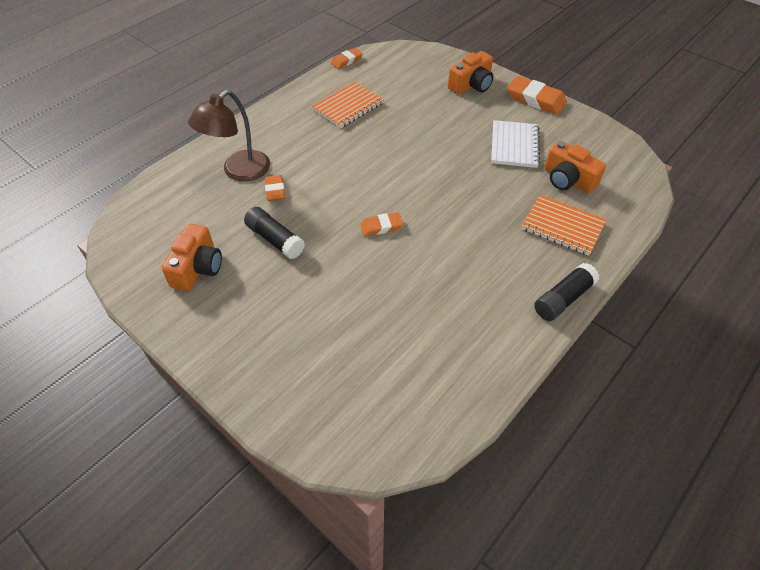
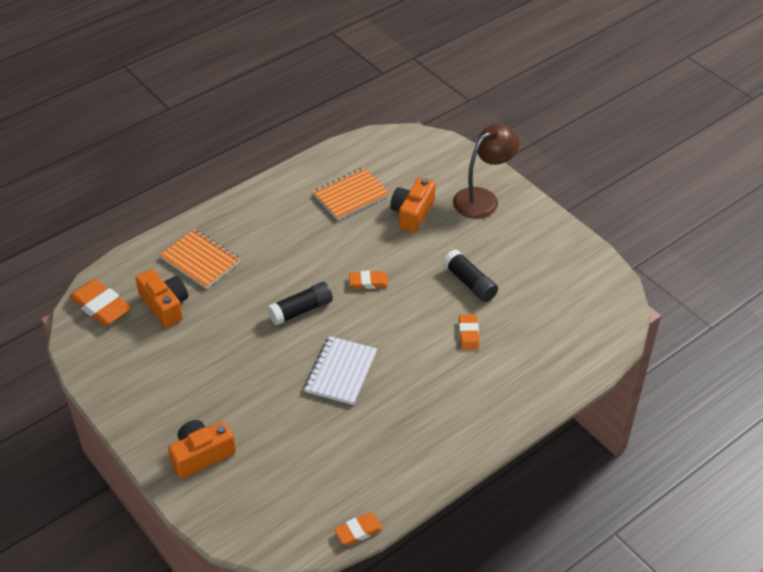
camera: 170 degrees left, 5 degrees down
orange camera [162,224,222,291] -> orange camera moved to [390,177,436,232]
brown lamp [188,90,270,181] -> brown lamp moved to [453,124,519,219]
orange notebook [312,82,384,128] -> orange notebook moved to [313,167,390,220]
white notebook [491,120,540,168] -> white notebook moved to [304,336,377,405]
orange eraser [507,76,567,115] -> orange eraser moved to [69,279,132,326]
black glue stick [534,263,599,321] -> black glue stick moved to [268,282,333,325]

